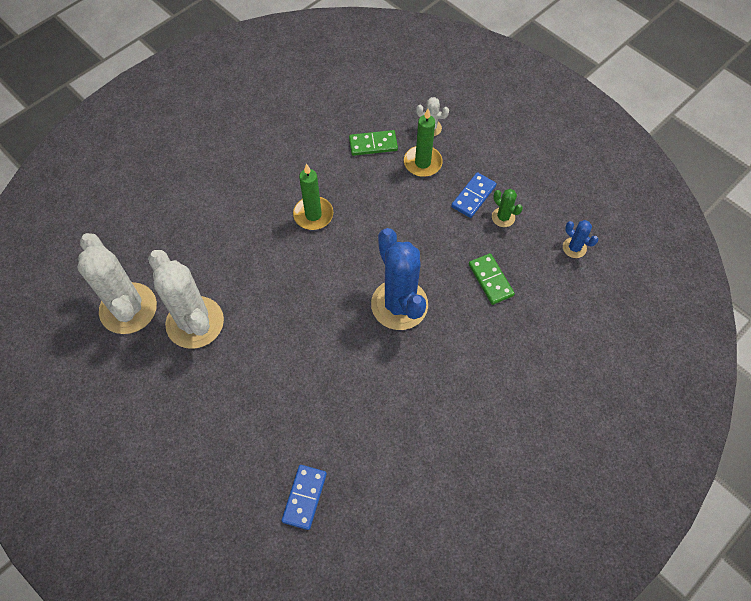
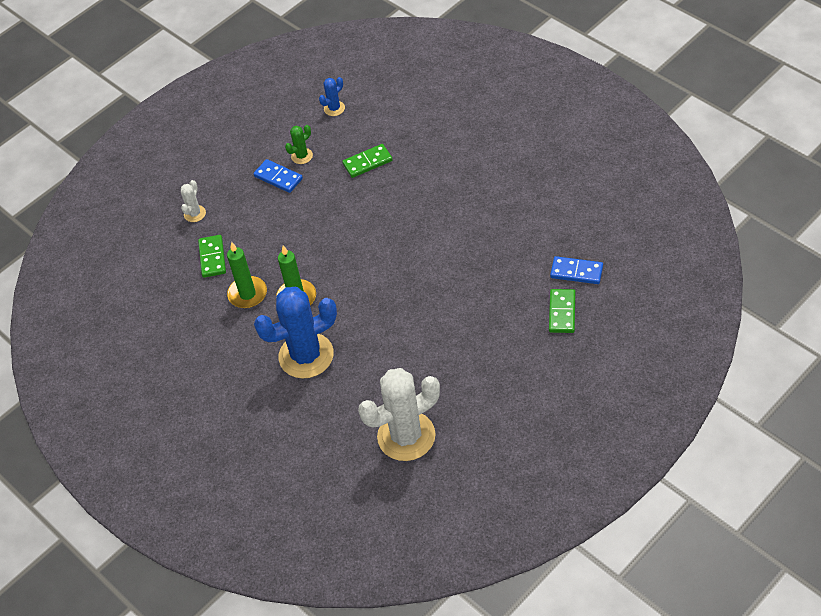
camera: 85 degrees left, 10 degrees down
white cactus [148,250,224,349] -> none
blue cactus [371,228,428,330] -> blue cactus moved to [254,287,337,379]
green candle [404,109,443,177] -> green candle moved to [227,242,267,308]
none -> green domino [549,289,575,333]

